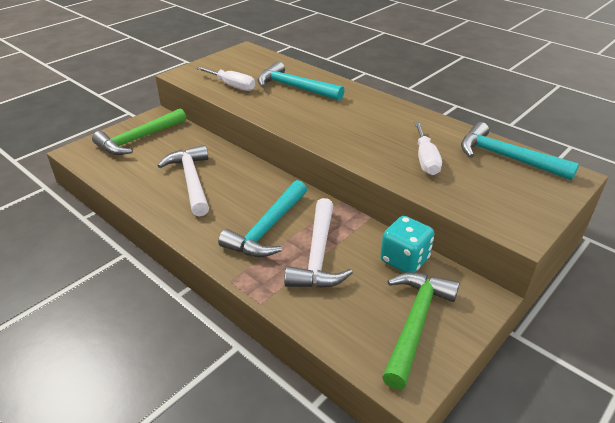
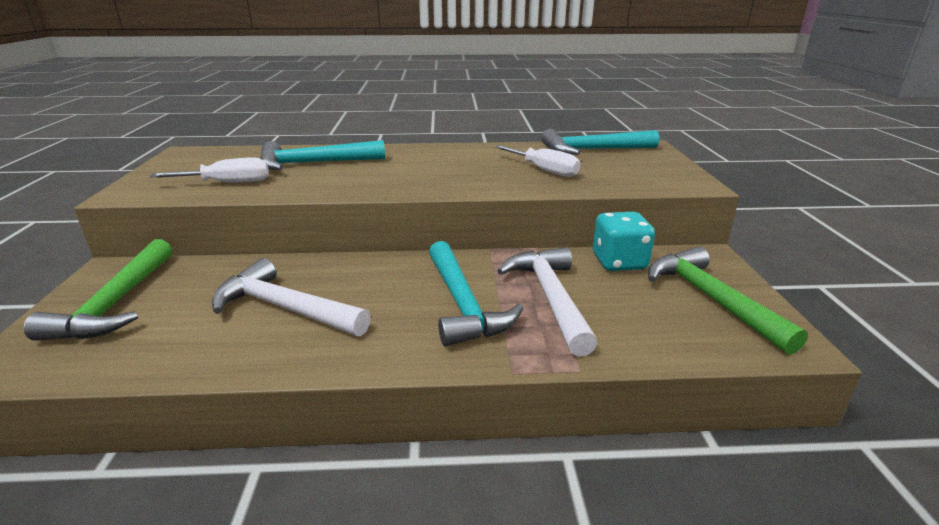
camera: 45 degrees left, 10 degrees down
white hammer [284,198,353,288] -> white hammer turned 150 degrees counterclockwise [497,247,598,356]

